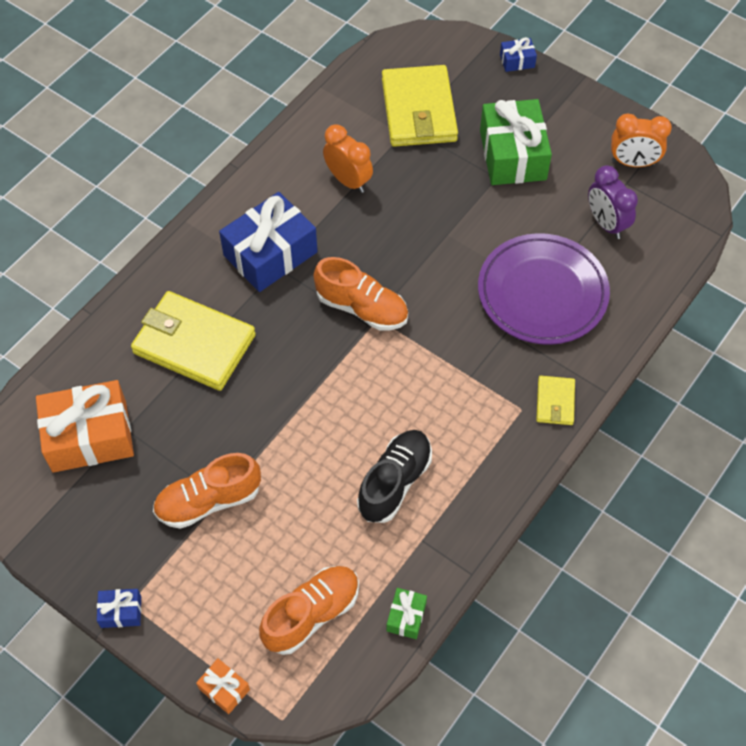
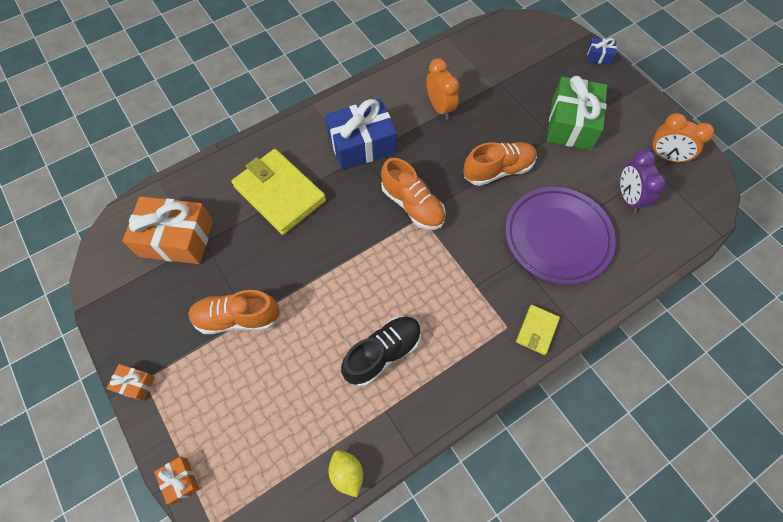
camera: 20 degrees right, 5 degrees up
blue gift [97,589,141,628] -> orange gift [106,364,155,401]
orange shoe [259,566,359,655] -> orange shoe moved to [463,142,537,186]
yellow wallet [382,65,458,147] -> none
green gift [386,588,427,639] -> yellow lemon [329,450,363,497]

